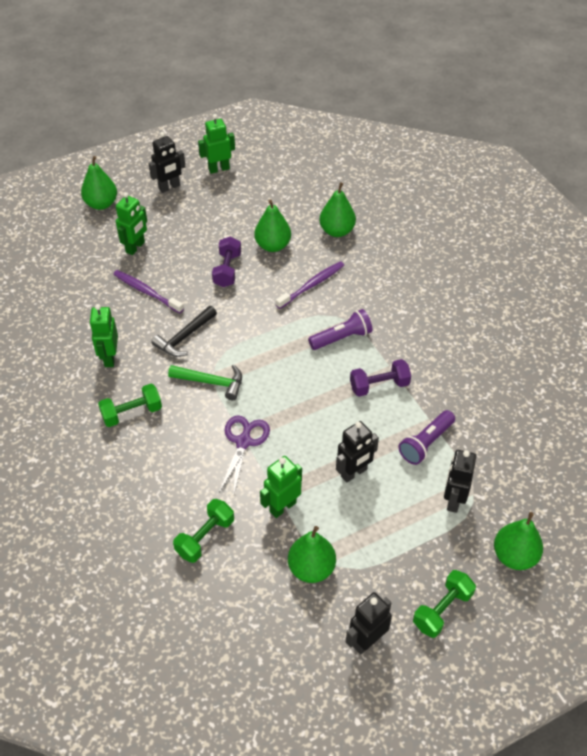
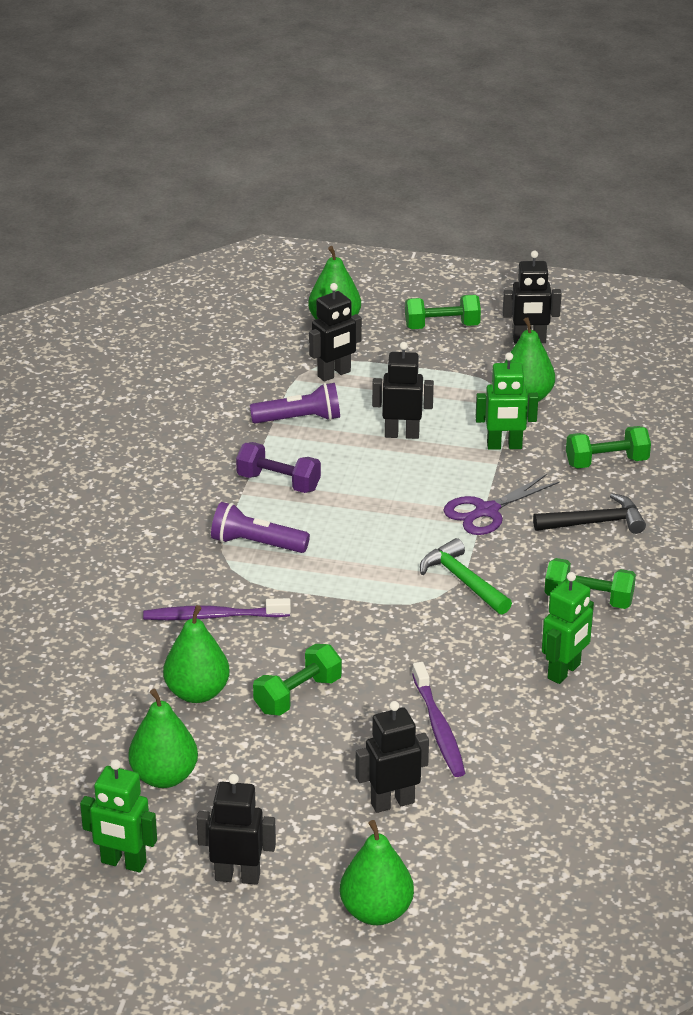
camera: 140 degrees left, 15 degrees down
green robot [116,192,147,255] -> black robot [356,701,429,813]
black hammer [151,306,217,357] -> black hammer moved to [533,493,646,534]
purple dumbbell [212,236,241,287] -> green dumbbell [253,644,342,716]
green pear [319,182,356,237] -> green pear moved to [128,689,198,788]

